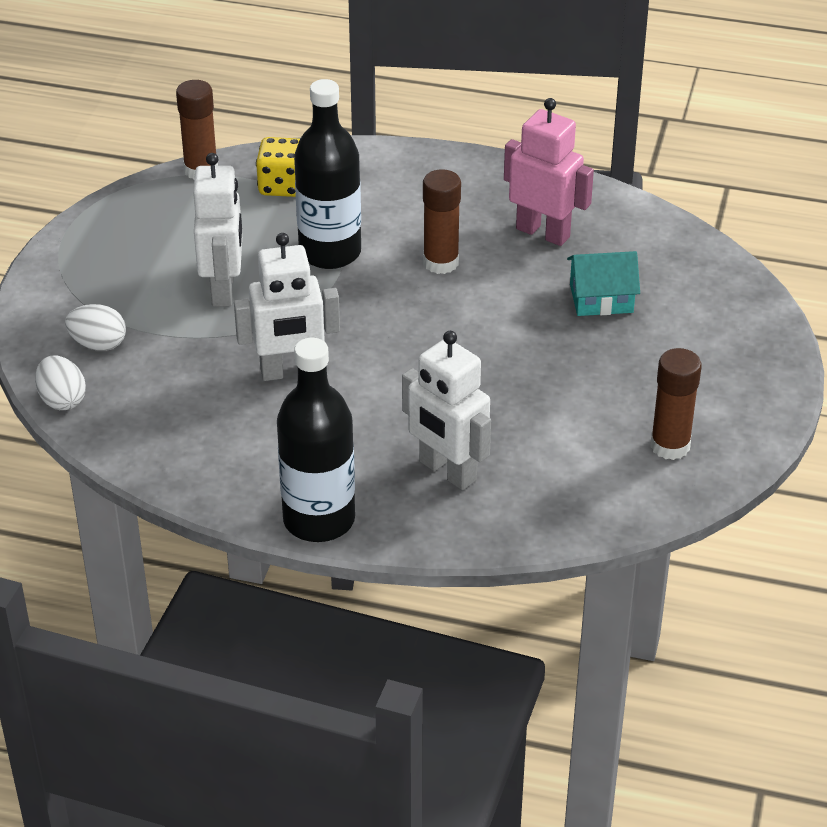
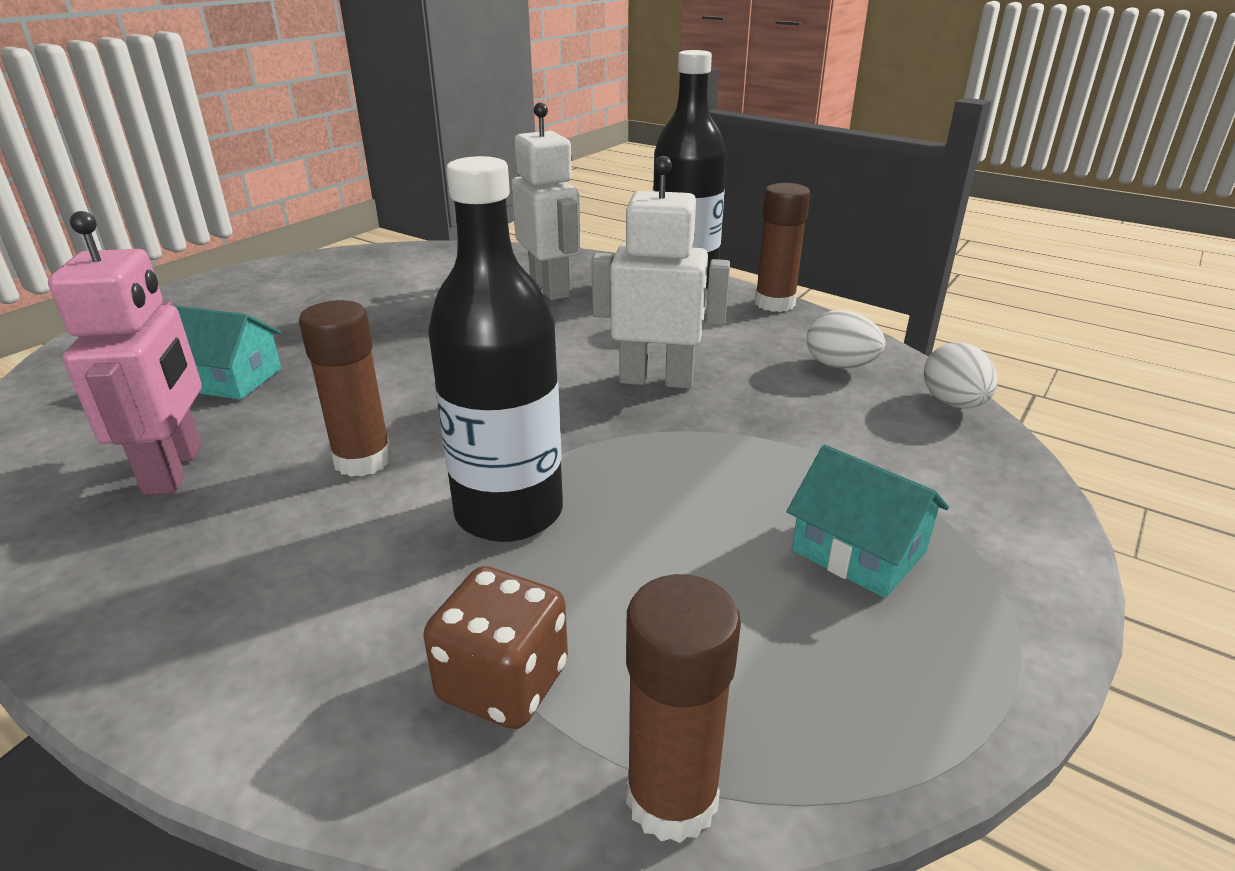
camera: 160 degrees left, 10 degrees down
white egg [65,304,126,351] -> white egg moved to [807,310,885,368]
white robot [193,153,242,307] -> none
yellow dice [256,137,300,197] -> brown dice [423,566,568,729]
pink robot [504,98,594,246] -> pink robot turned 150 degrees counterclockwise [48,211,202,495]
brown glue stick [650,348,702,460] -> brown glue stick moved to [755,183,810,312]
none -> turquoise house [787,445,949,598]

